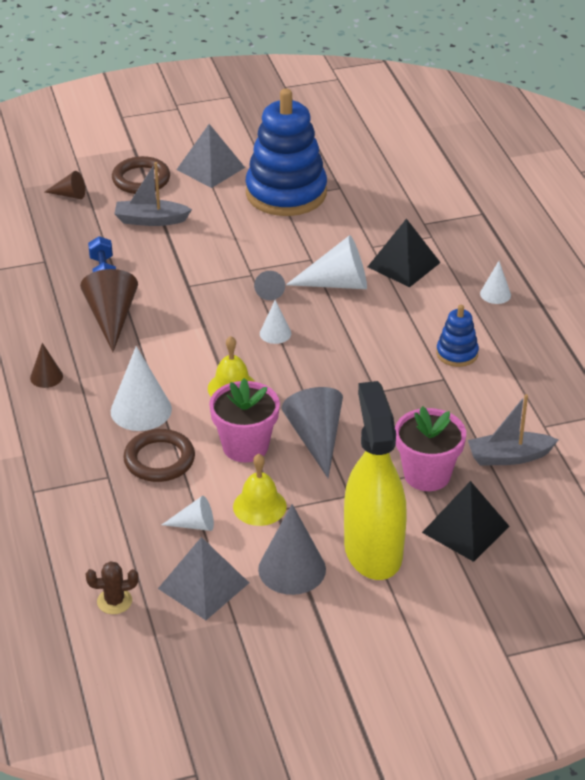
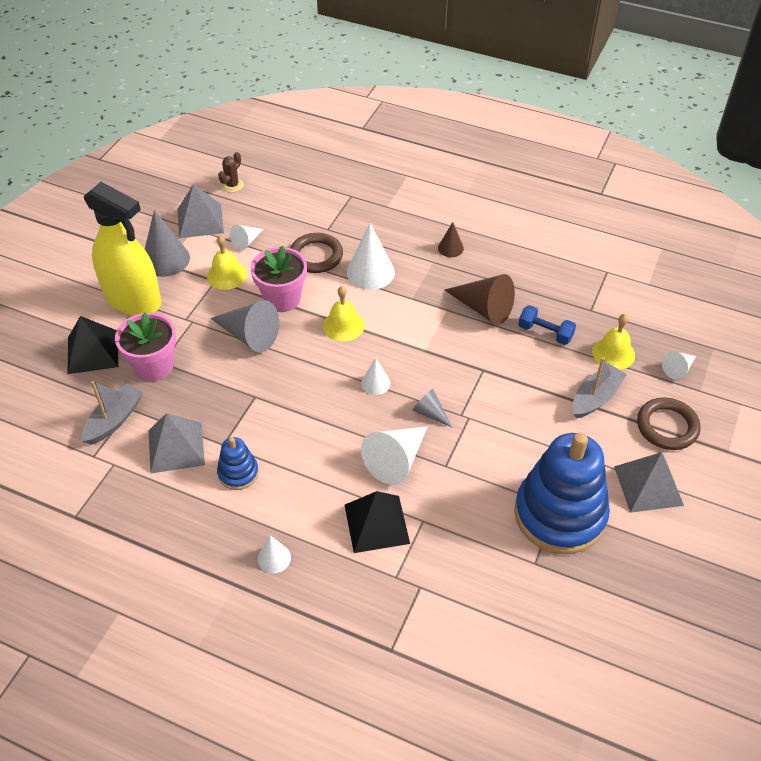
camera: 130 degrees right, 10 degrees up
brown cone [45,171,85,199] -> white cone [662,351,696,380]
none -> grey pyramid [148,413,205,474]
none -> yellow bell [592,314,635,370]

